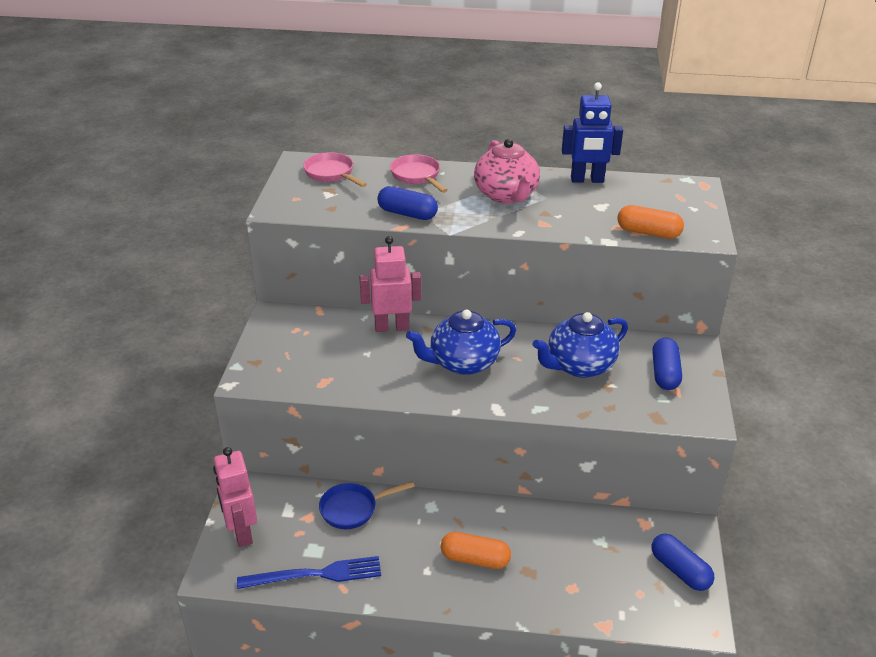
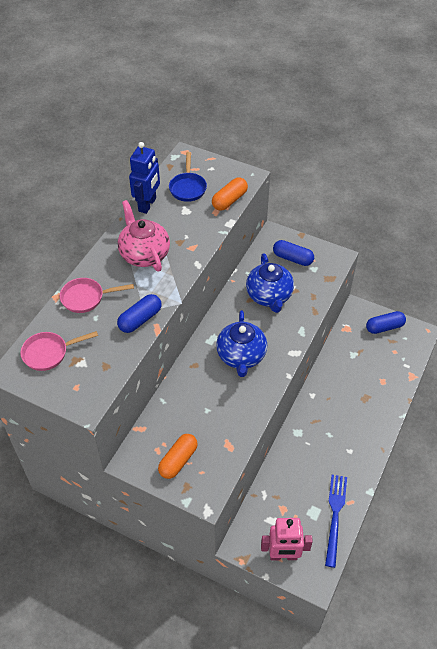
camera: 70 degrees left, 15 degrees up
blue pan [319,481,415,529] -> blue pan moved to [169,152,207,202]
pink robot [360,236,421,332] -> none
orange capsule [441,532,511,569] -> orange capsule moved to [158,434,198,479]
pink teapot [474,139,540,204] -> pink teapot turned 120 degrees counterclockwise [118,200,170,271]

